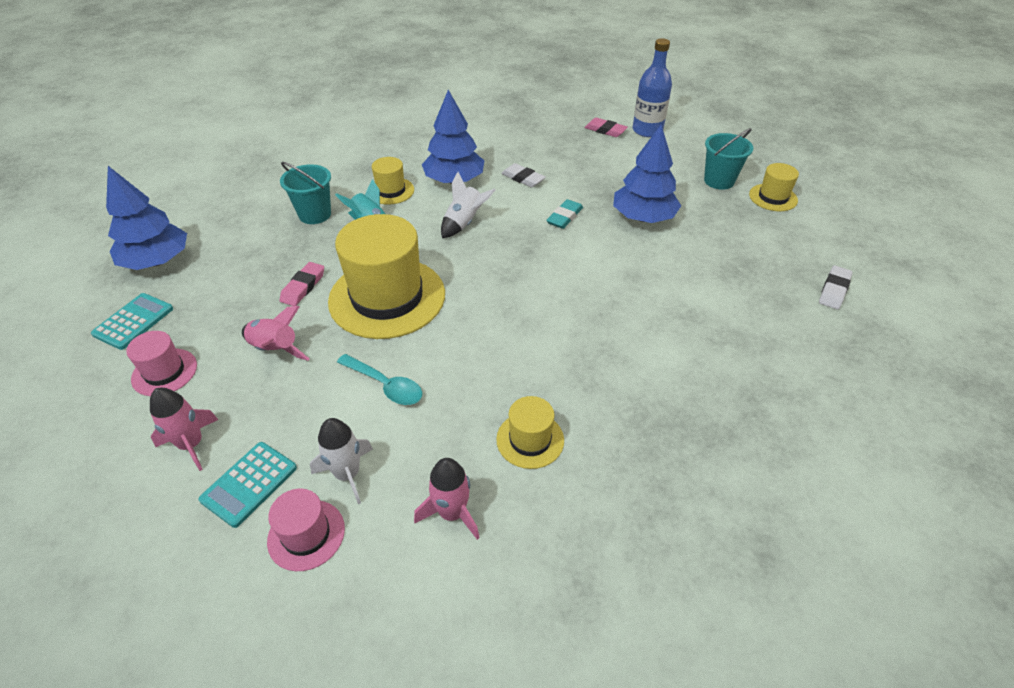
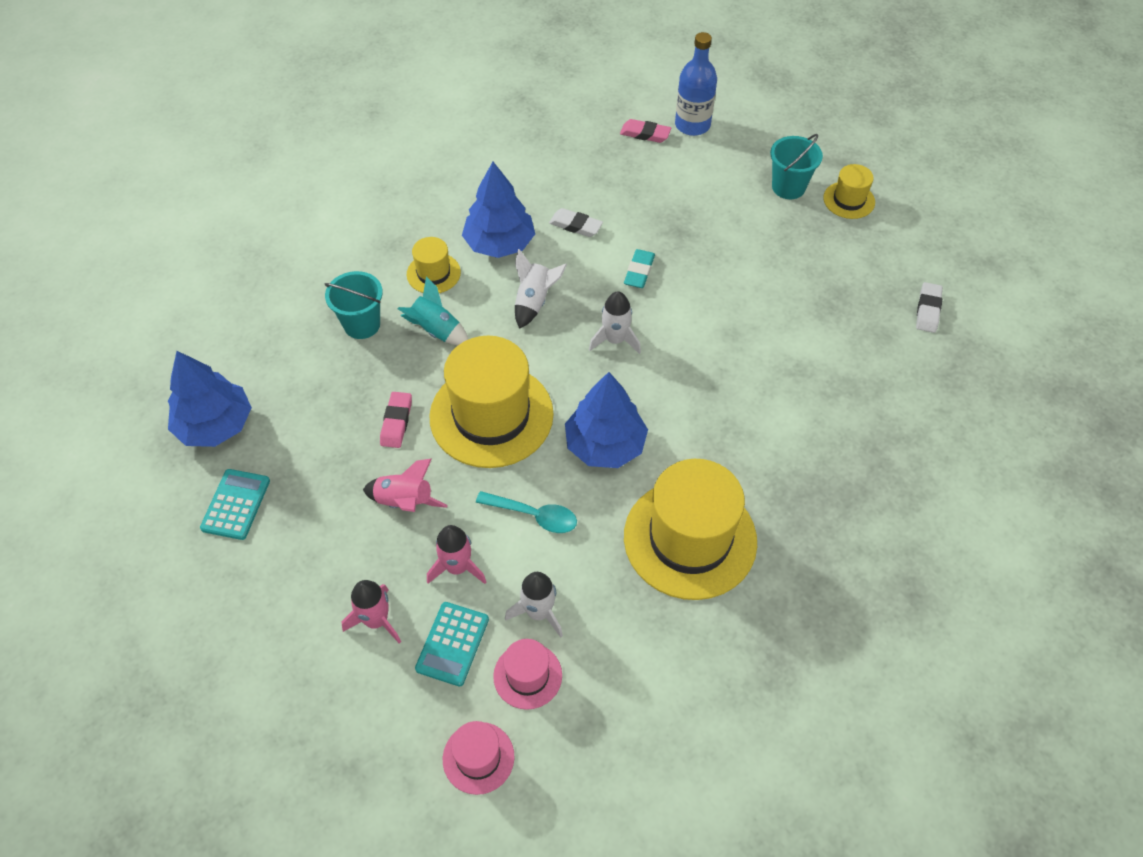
camera: 15 degrees left, 10 degrees up
pink hat [126,331,197,396] -> pink hat moved to [443,721,514,795]
pink rocket [414,458,480,540] -> pink rocket moved to [427,525,486,584]
yellow hat [496,396,564,469] -> yellow hat [624,459,757,600], size x2.09
blue tree [613,125,681,223] -> blue tree moved to [565,372,648,468]
none -> white rocket [589,291,641,354]

